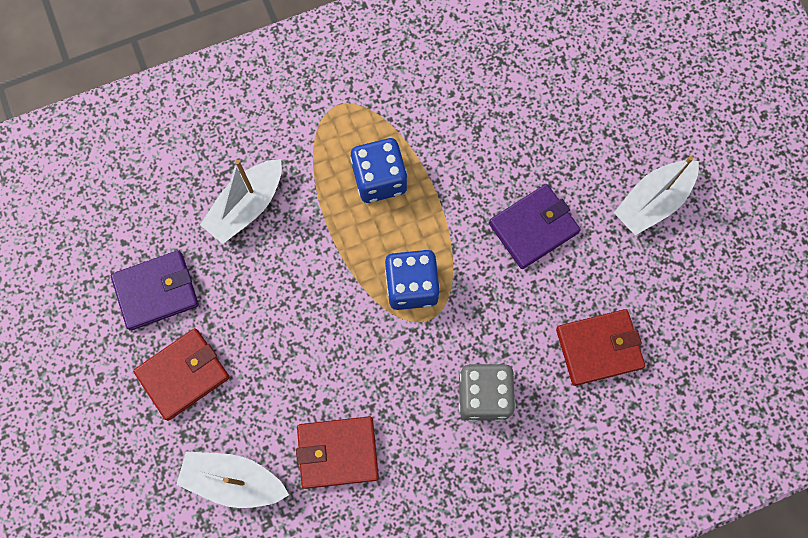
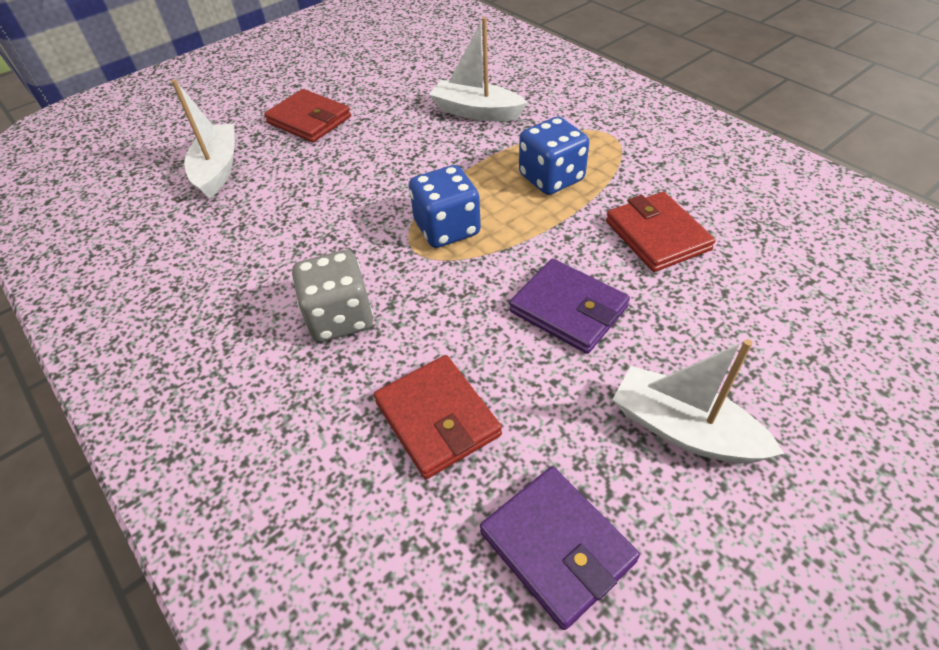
camera: 75 degrees right, 25 degrees down
purple wallet [111,250,199,331] -> purple wallet moved to [480,466,640,630]
red wallet [296,416,379,489] -> red wallet moved to [606,192,716,272]

